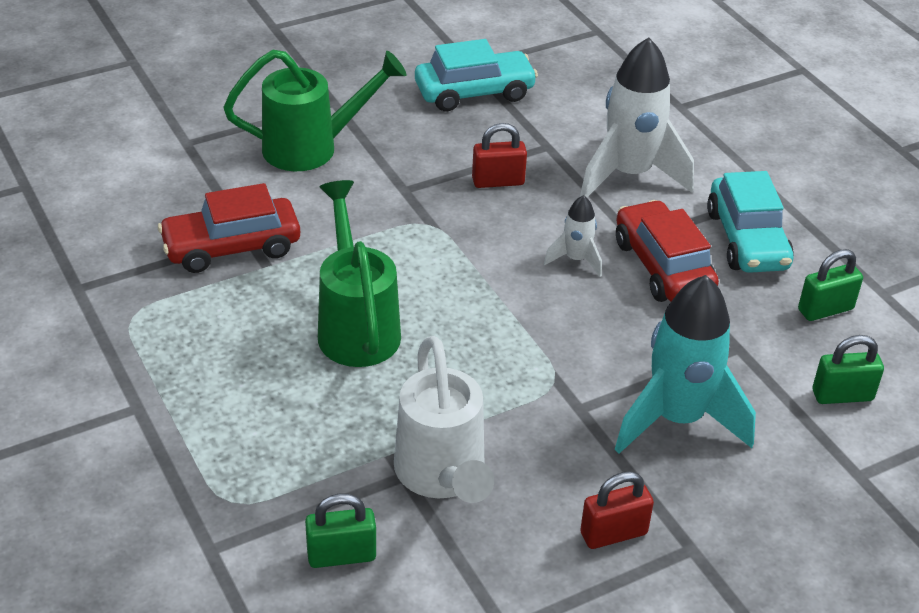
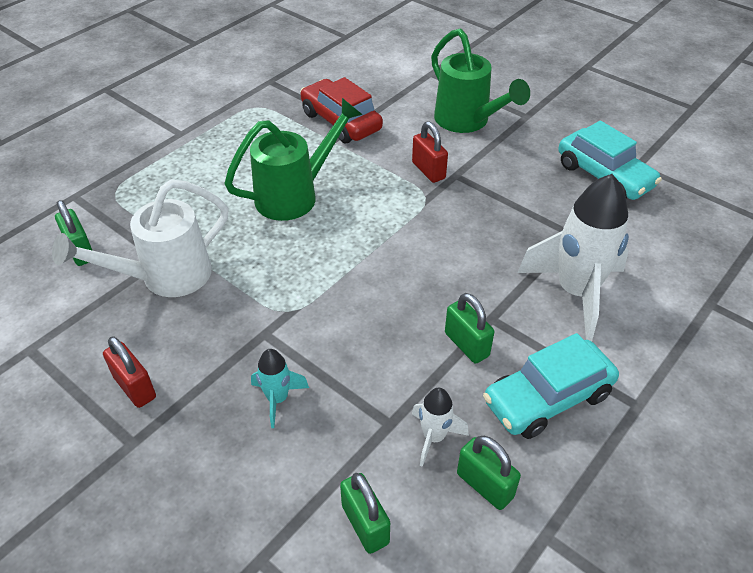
camera: 70 degrees right, 5 degrees up
red padlock [472,123,527,188] -> red padlock moved to [412,121,448,183]
white rocket [544,195,602,277] -> white rocket moved to [412,388,469,467]
turquoise rocket [615,275,756,454] -> turquoise rocket [251,349,309,428], size x0.48
red car [616,200,719,302] -> green padlock [445,293,494,364]

